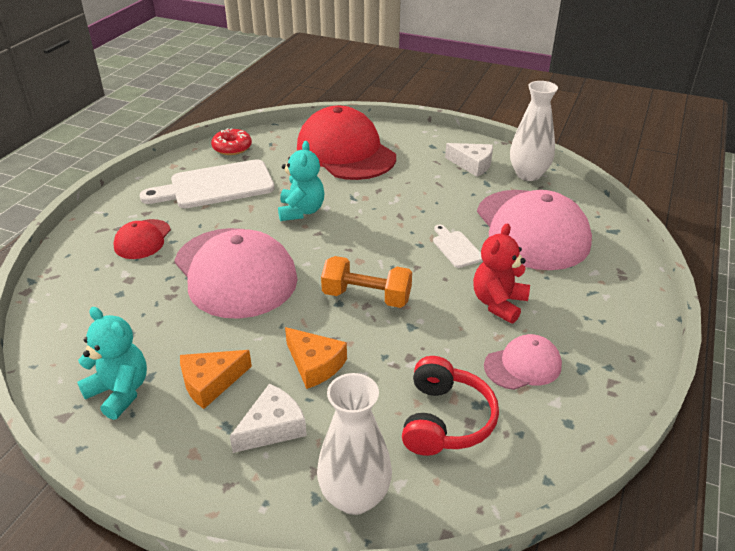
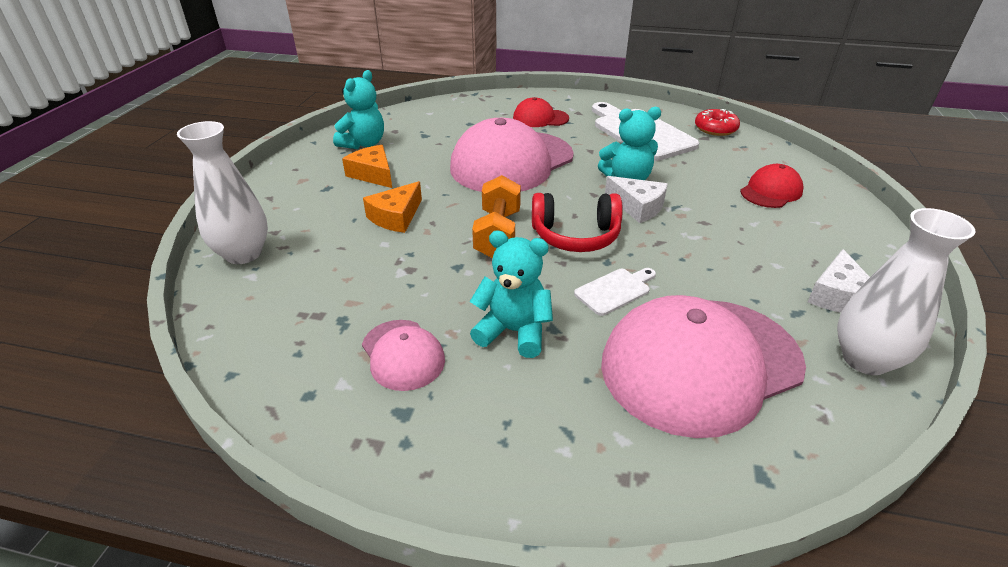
camera: 80 degrees right, 0 degrees up
white cheese [230,384,307,453] -> white cheese moved to [605,176,668,223]
red cap [297,106,396,180] -> red cap [740,164,803,208], size x0.48
red headphones [402,356,499,456] -> red headphones moved to [532,193,623,252]
red teddy bear [473,223,530,324] -> turquoise teddy bear [470,230,553,358]

